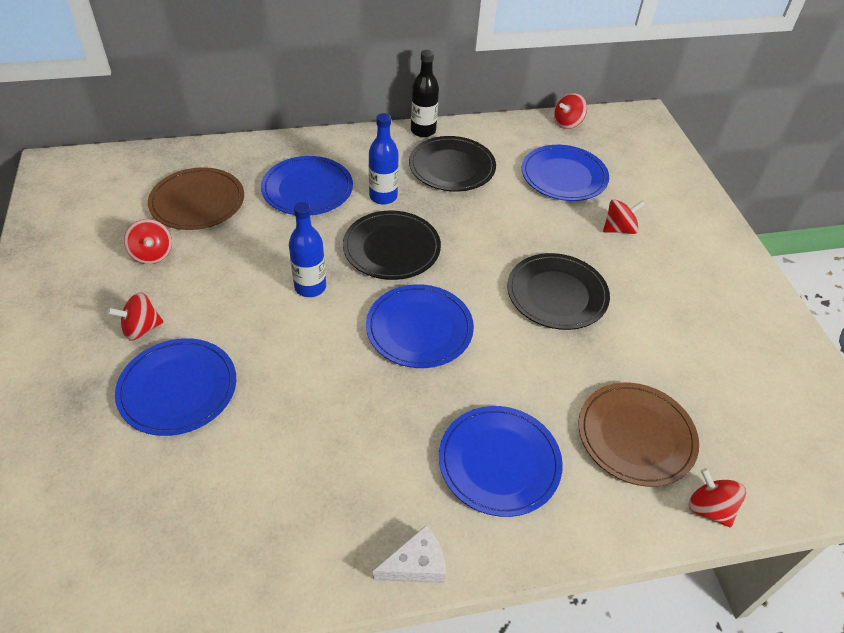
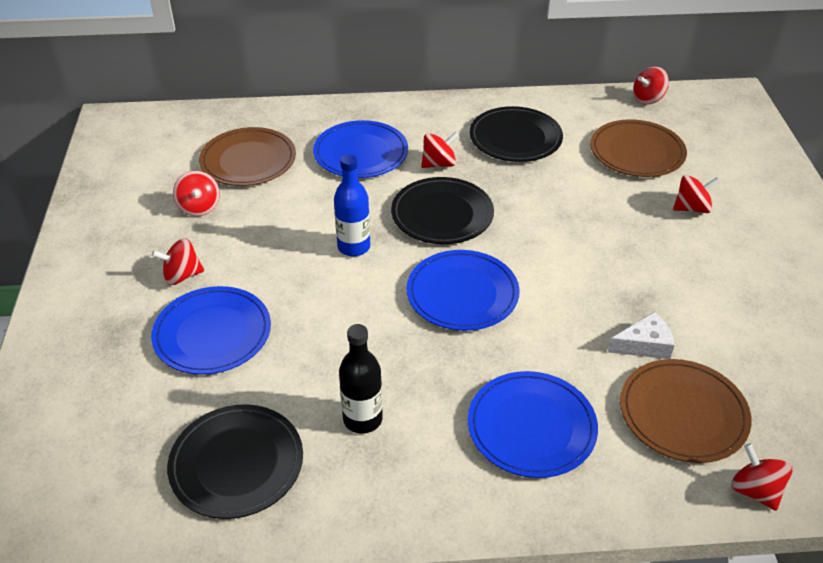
camera: 10 degrees right, 5 degrees down
blue bottle [369,113,399,205] -> red spinning top [421,131,459,168]
white cheese [373,525,446,583] -> white cheese moved to [608,312,675,359]
black bottle [411,50,439,137] -> black bottle moved to [339,324,383,434]
black plate [507,253,610,330] -> black plate moved to [167,404,303,519]
blue plate [522,145,609,201] -> brown plate [590,119,687,177]

